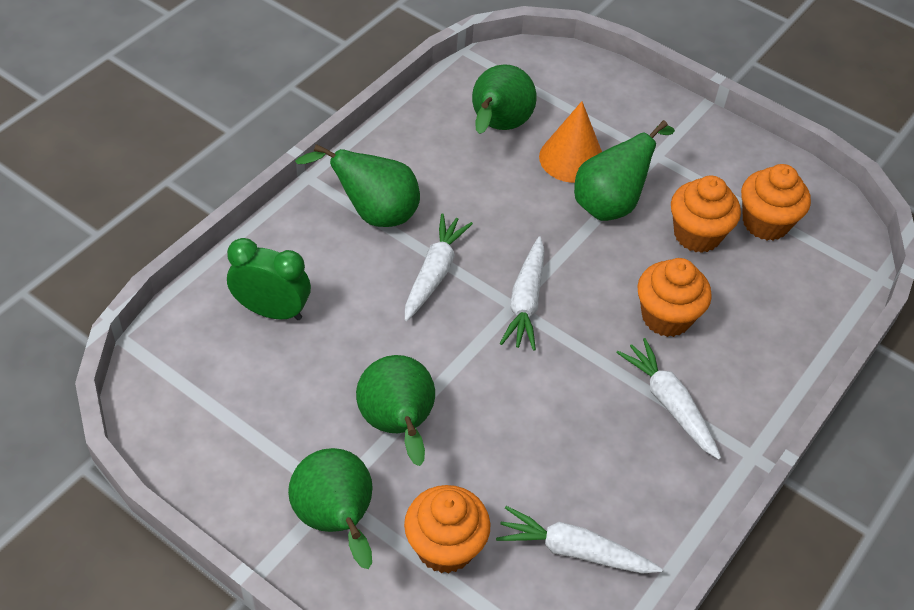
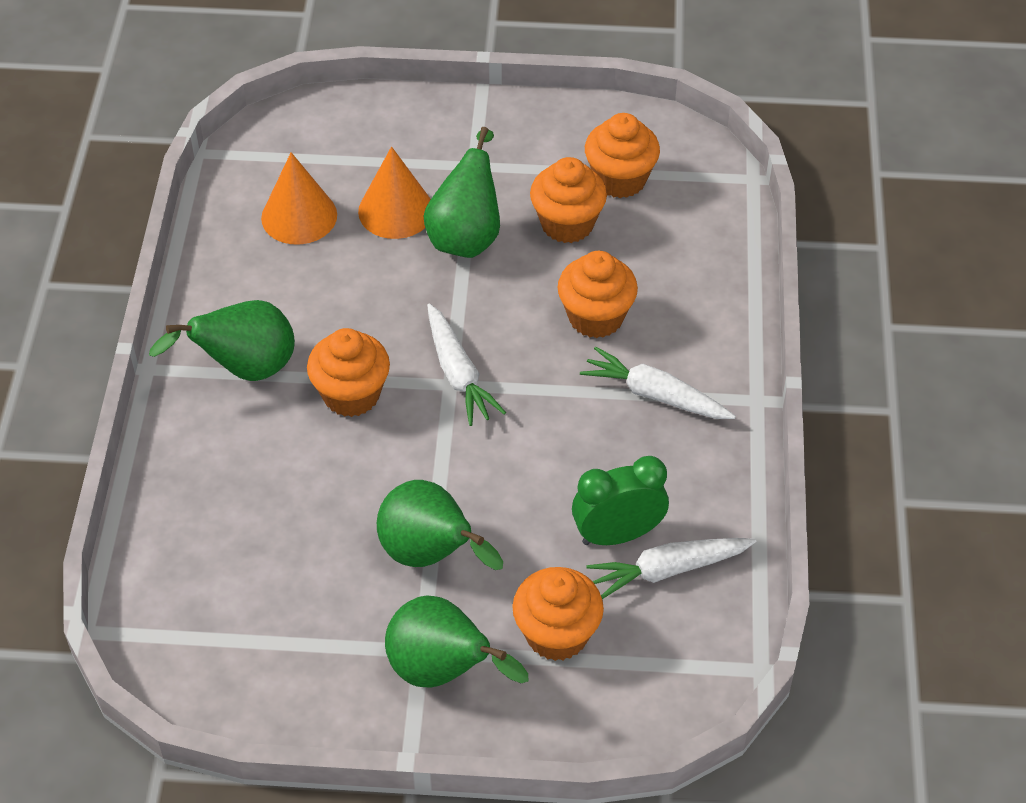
camera: 30 degrees left, 0 degrees up
green clock [227,238,311,320] -> green clock moved to [572,456,669,545]
white carrot [405,213,473,321] -> orange cupcake [307,328,390,417]
green pear [472,64,537,134] -> orange cone [261,152,337,245]

